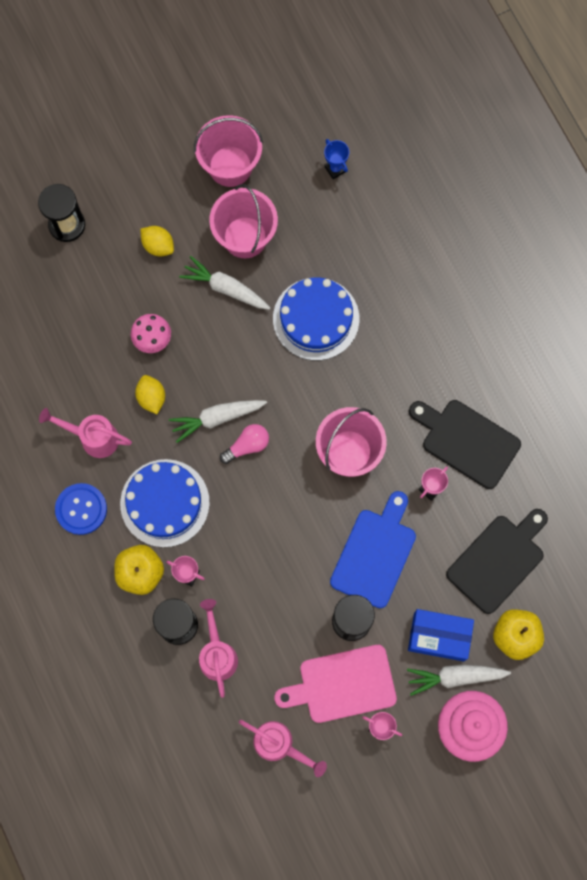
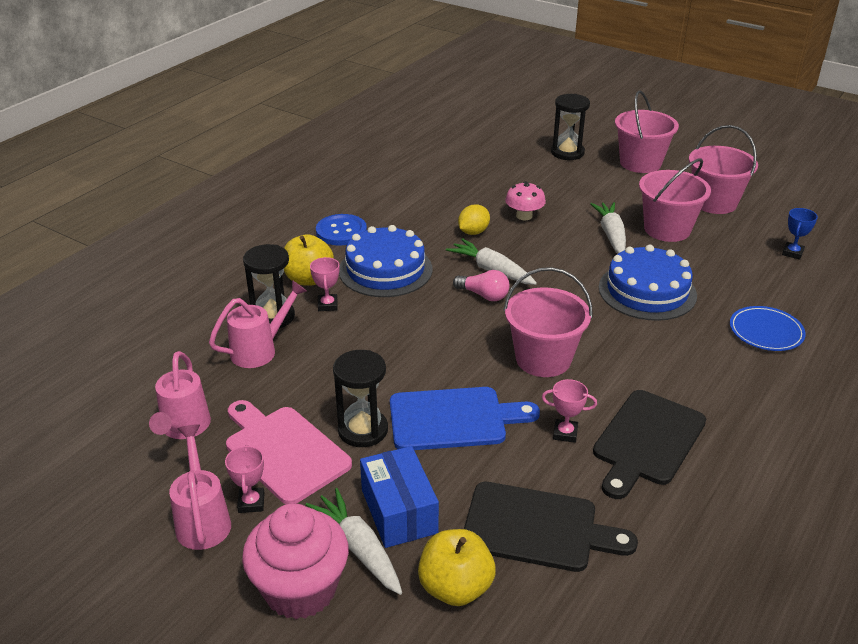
camera: 60 degrees right, 40 degrees down
pink watering can [39,408,132,458] -> pink watering can moved to [169,424,231,550]
yellow lemon [140,226,174,256] -> none
black cutting board [409,400,521,489] -> black cutting board turned 150 degrees counterclockwise [593,390,706,499]
none -> pink bucket [615,91,679,173]
none -> blue plate [730,306,806,351]

